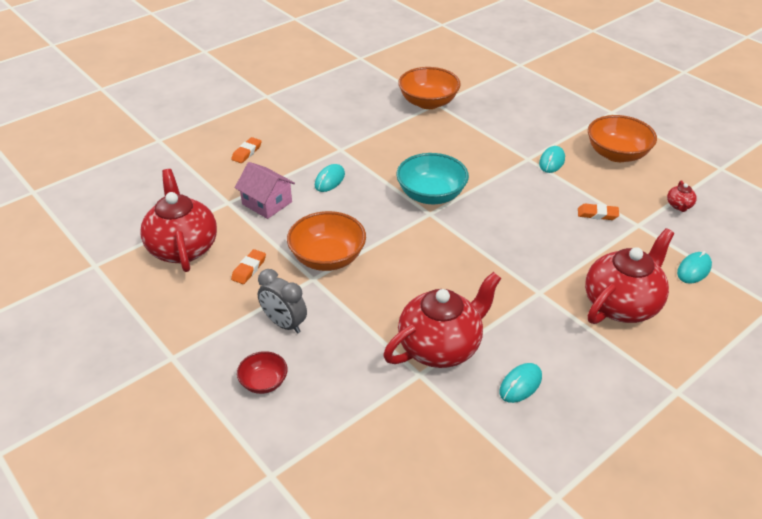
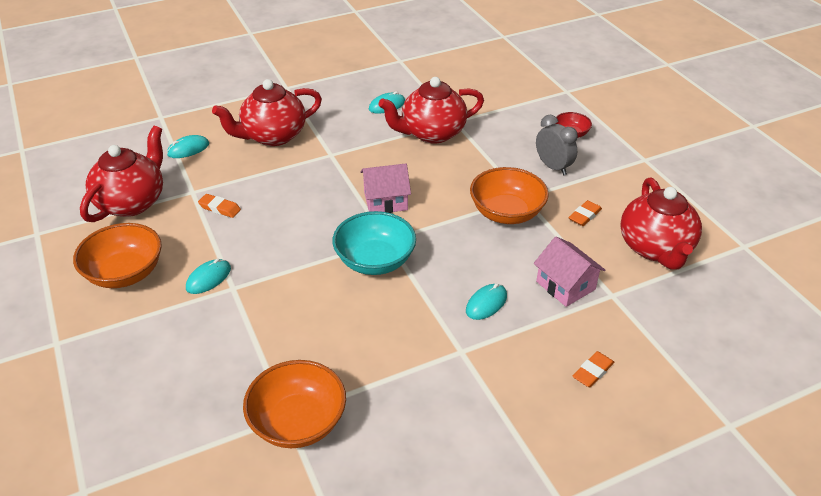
camera: 165 degrees left, 0 degrees up
red teapot [667,180,697,212] -> red teapot [80,126,163,222], size x2.47
none -> pink house [360,164,411,213]

